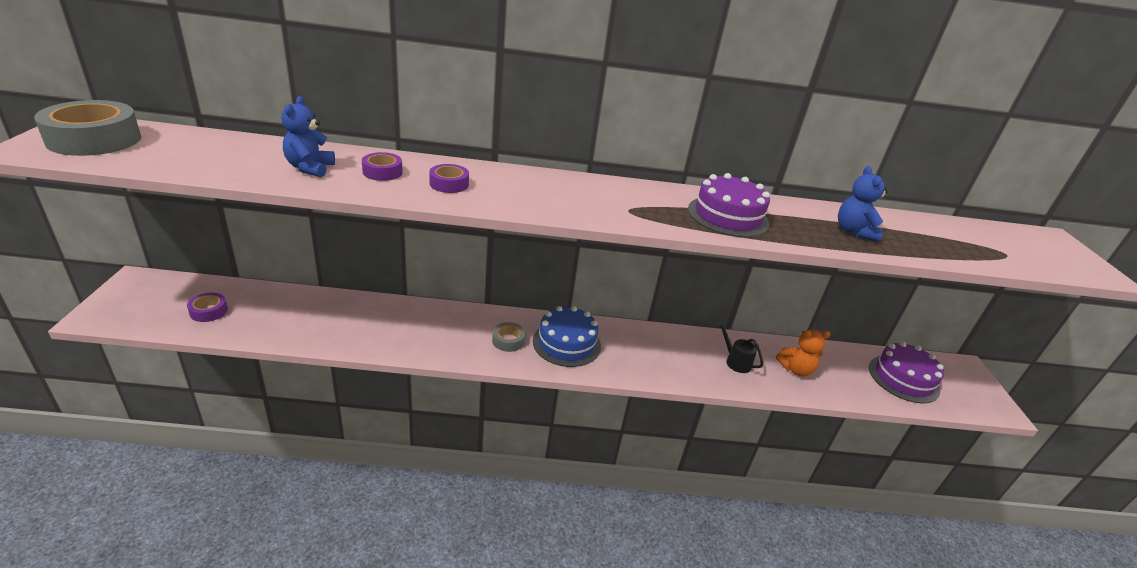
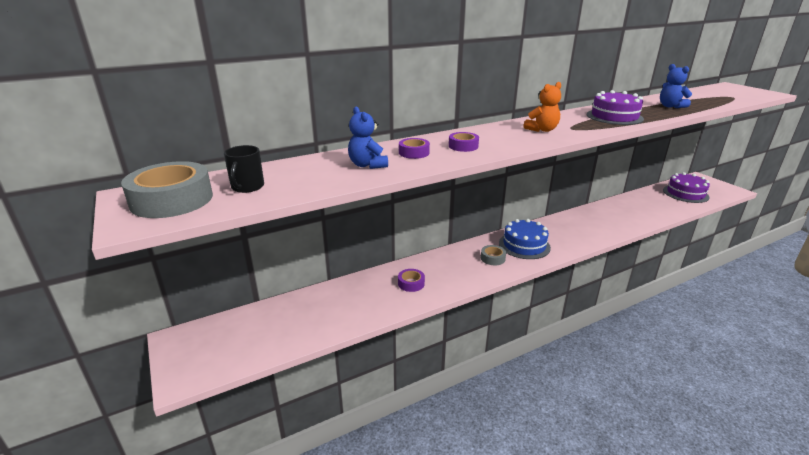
camera: 25 degrees left, 5 degrees down
purple tape [187,293,228,322] -> purple tape moved to [398,269,425,292]
black watering can [718,323,763,373] -> none
orange teddy bear [776,330,830,377] -> orange teddy bear moved to [524,82,561,132]
none -> black mug [224,145,264,193]

